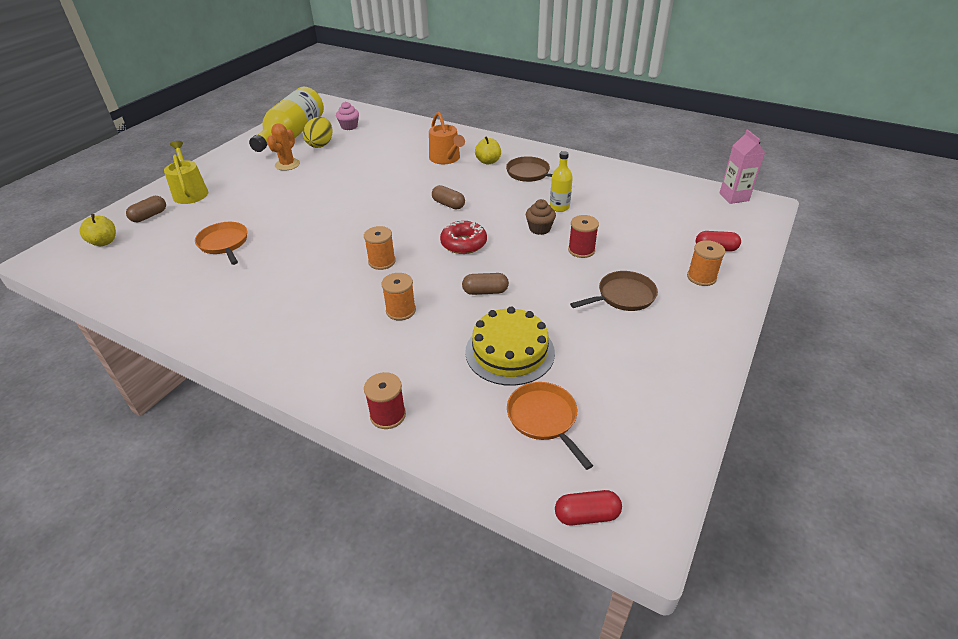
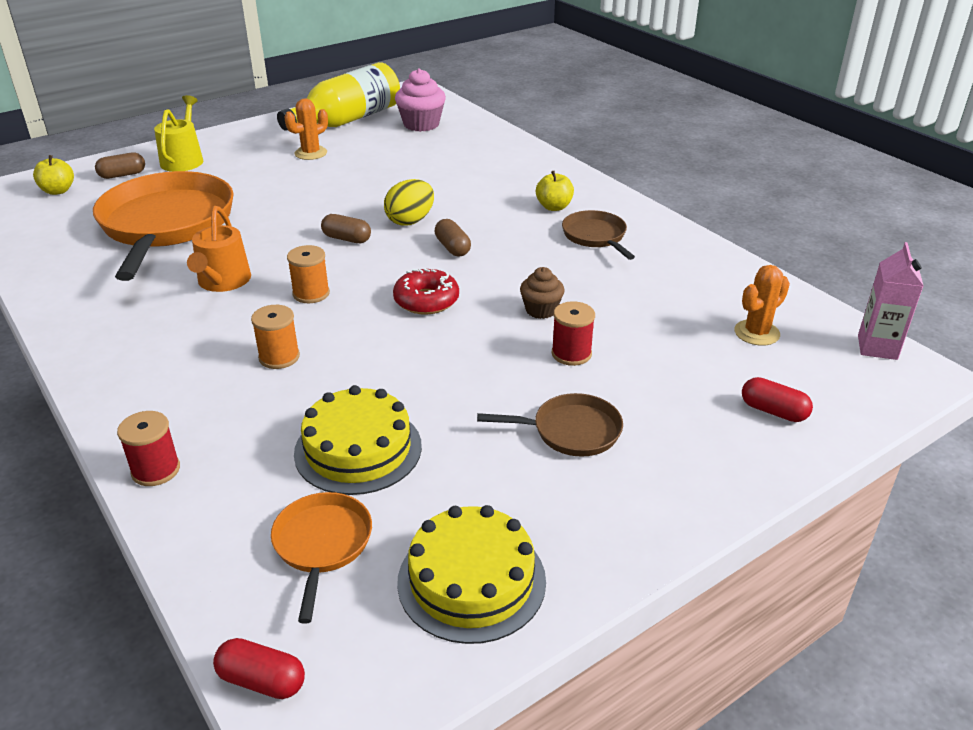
camera: 25 degrees right, 5 degrees down
orange pan [195,222,247,265] -> orange pan [93,171,234,281], size x2.14
yellow egg [303,117,333,148] -> yellow egg moved to [384,179,434,226]
pink cupcake [336,101,359,130] -> pink cupcake [395,68,446,132], size x1.61
orange watering can [429,112,465,164] -> orange watering can moved to [187,206,251,292]
brown capsule [462,273,509,295] -> brown capsule moved to [321,214,371,243]
yellow bottle [550,151,573,212] -> none
orange spool [687,240,725,286] -> none
none -> yellow cake [397,505,546,644]
none -> orange cactus [734,265,790,346]

